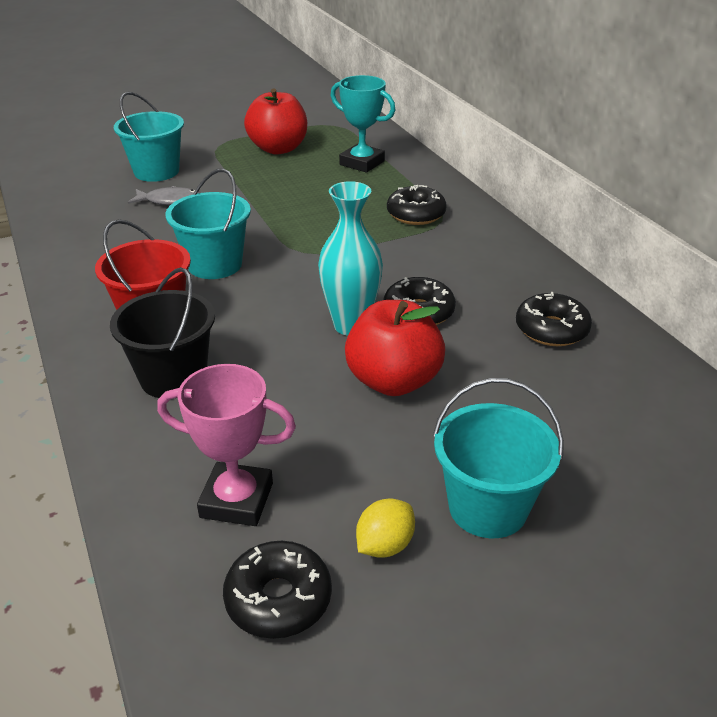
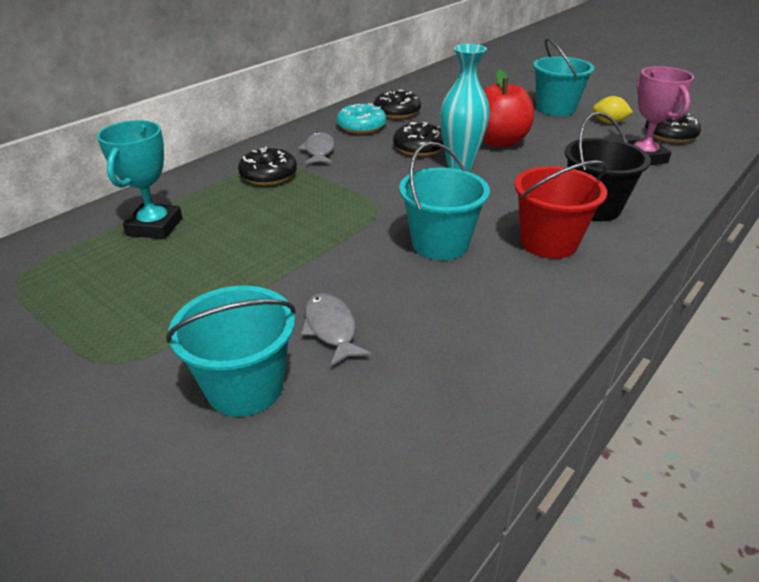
camera: 115 degrees left, 0 degrees up
red apple [244,89,307,154] -> none
none -> grey fish [298,132,335,164]
none -> turquoise donut [337,103,386,134]

